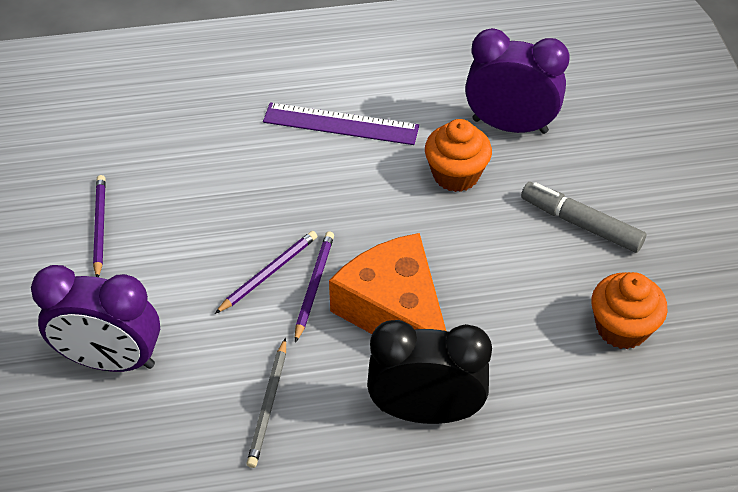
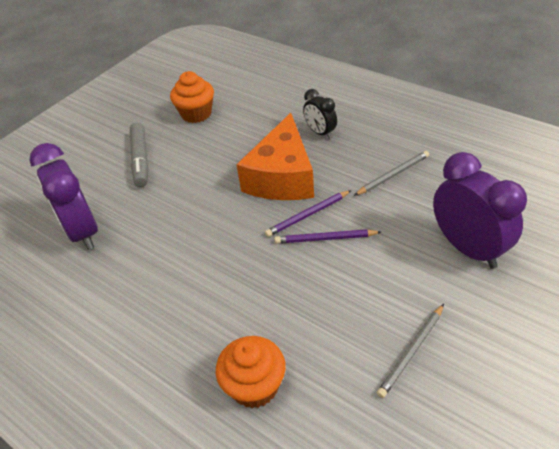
camera: 130 degrees left, 5 degrees down
purple pencil [93,175,106,277] -> grey pencil [377,304,444,398]
purple ruler [263,103,419,145] -> none
black clock [367,320,492,424] -> black clock [303,89,337,139], size x0.55
orange cupcake [425,119,492,192] -> orange cupcake moved to [216,336,286,408]

